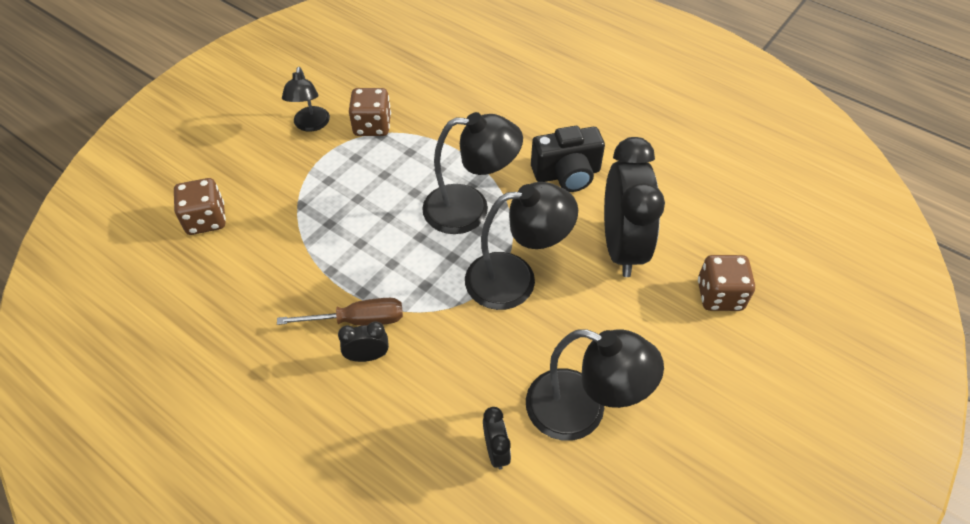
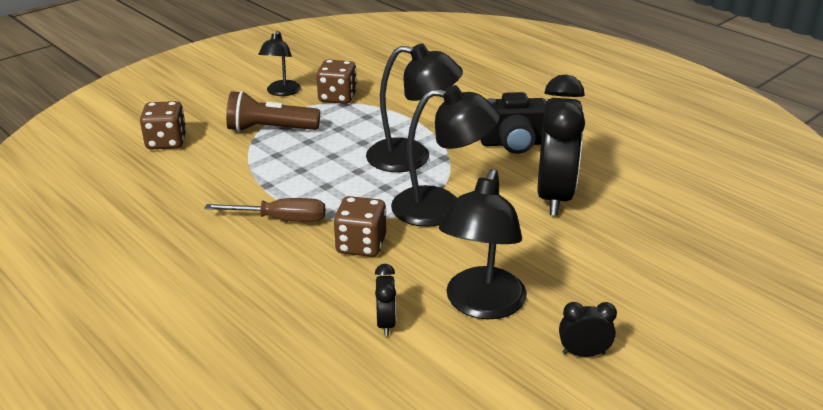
camera: 10 degrees right, 20 degrees down
black clock [338,322,389,362] -> black clock moved to [559,302,617,357]
black lamp [526,329,664,441] -> black lamp turned 75 degrees clockwise [439,169,527,319]
brown dice [698,255,755,311] -> brown dice moved to [333,196,386,257]
none -> brown flashlight [226,91,320,132]

